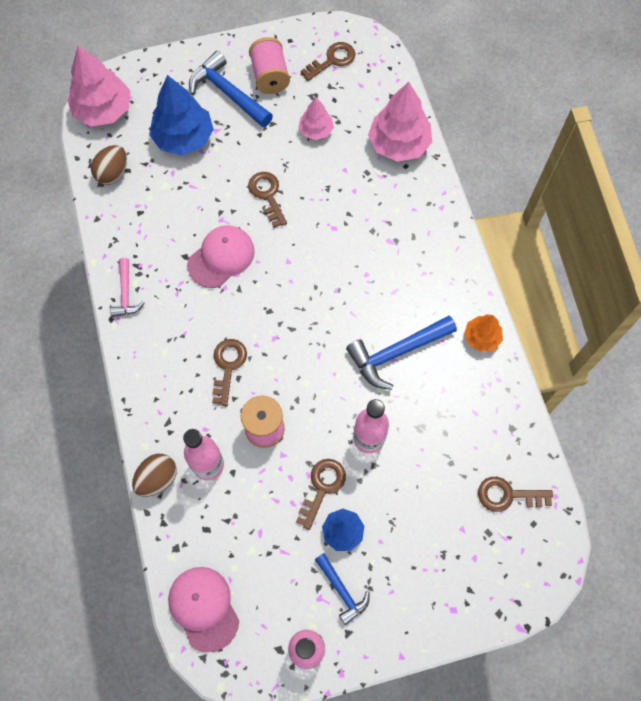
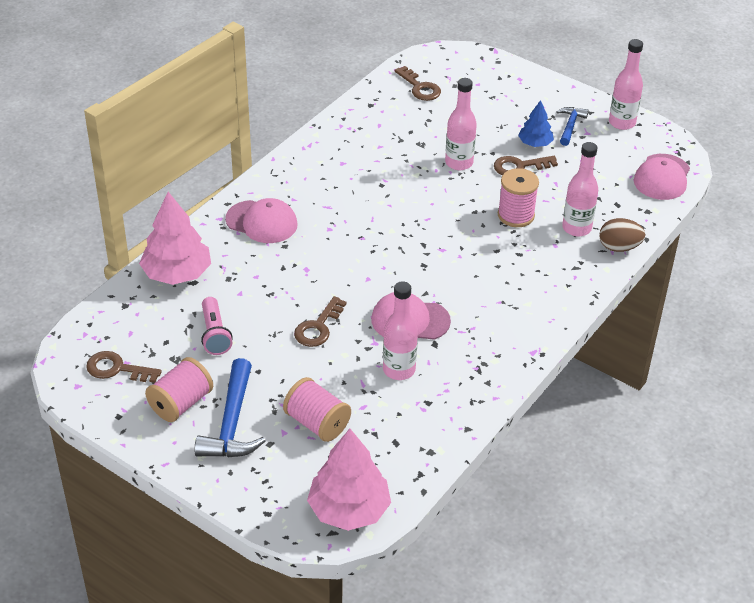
camera: 130 degrees left, 25 degrees down
brown egg [91,145,127,185] -> none
pink hammer [110,258,145,317] -> none
blue tree [149,75,214,155] -> pink spool [283,377,351,442]
brown key [212,339,247,406] -> none
pink tree [299,97,334,140] -> pink flashlight [201,297,233,355]
blue hammer [346,316,457,390] -> none
orange tree [464,314,503,352] -> none
none -> pink cap [225,198,298,243]
none -> pink bottle [383,281,418,380]

